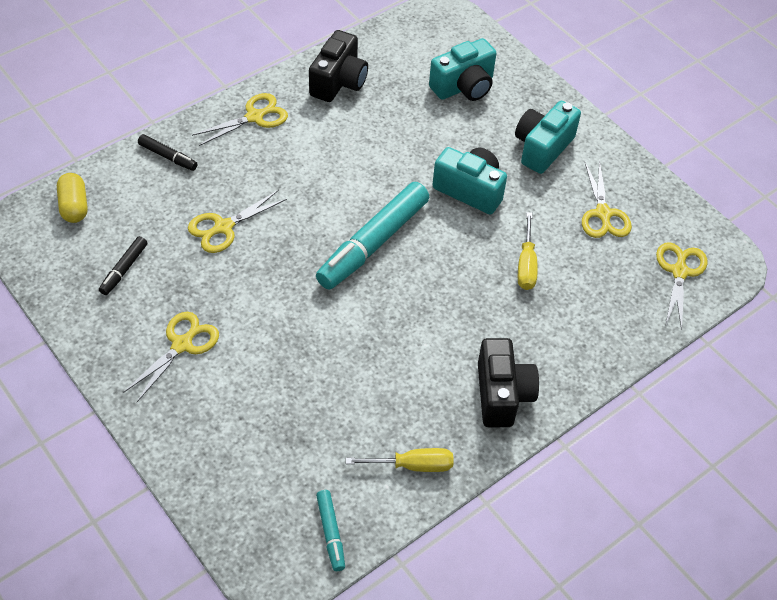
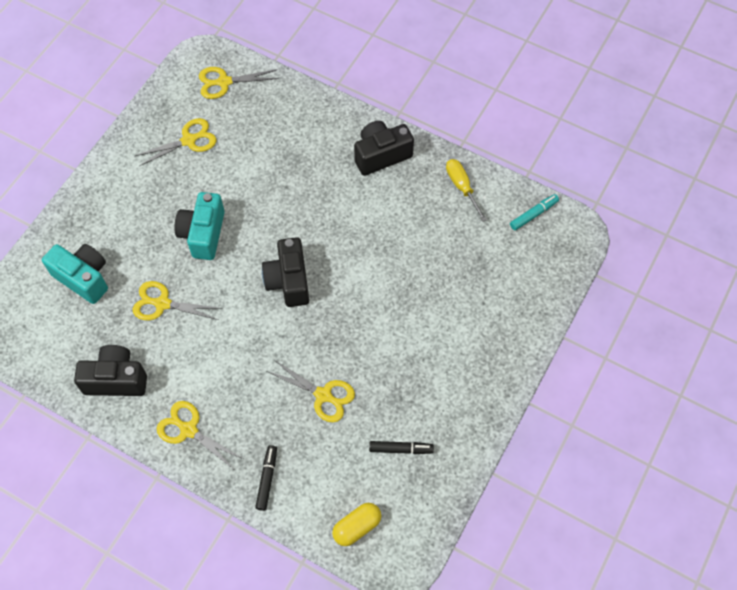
camera: 110 degrees left, 10 degrees up
yellow scissors [123,312,219,402] -> yellow scissors moved to [133,281,223,320]
turquoise marker [316,182,429,290] -> black camera [262,237,309,307]
turquoise camera [515,101,581,174] -> none
yellow screwdriver [518,212,538,290] -> none

